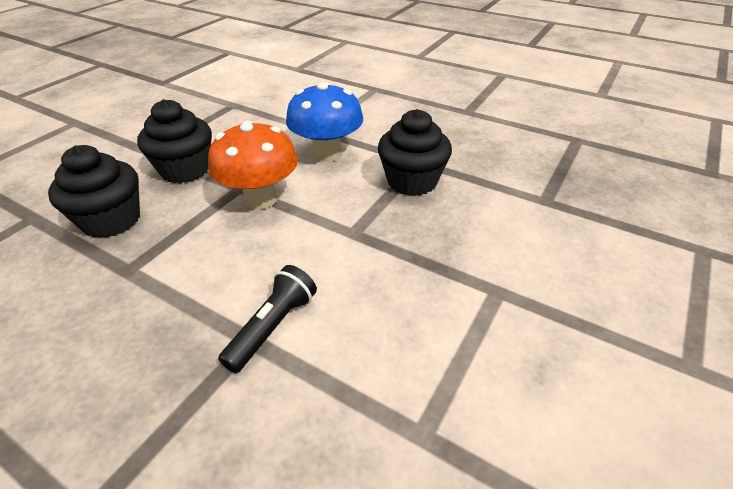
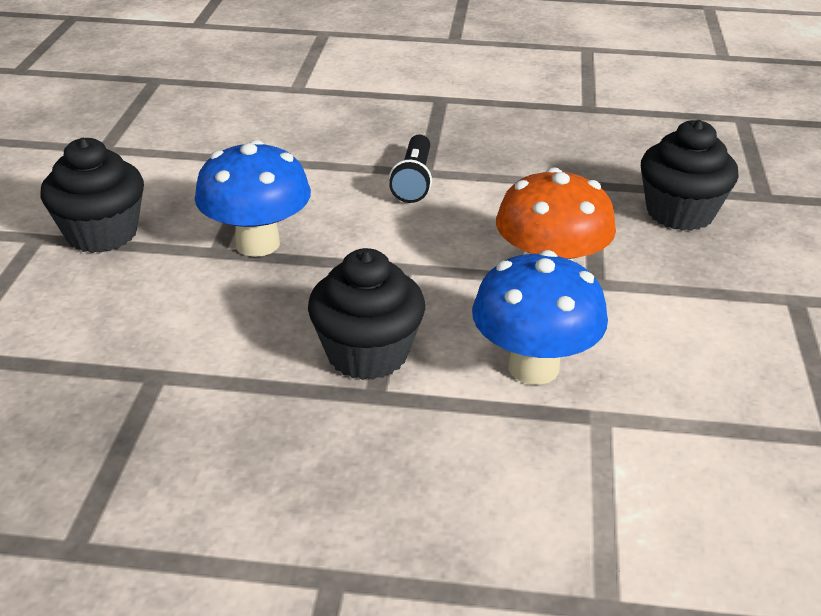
camera: 155 degrees right, 5 degrees down
black cupcake [137,99,212,183] -> black cupcake moved to [40,138,144,253]
none -> blue mushroom [195,140,311,257]

